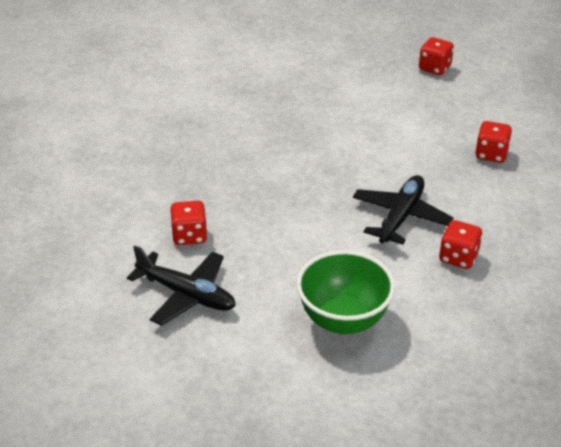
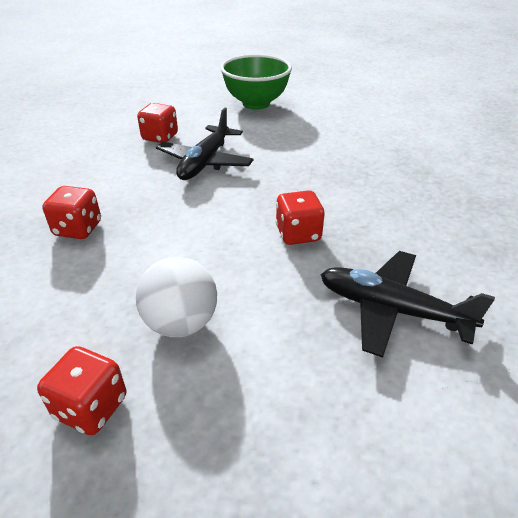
camera: 175 degrees right, 0 degrees up
black plane [127,245,236,326] -> black plane moved to [320,251,495,358]
red dice [170,201,208,245] -> red dice moved to [276,190,325,245]
none -> white ball [136,257,217,337]

